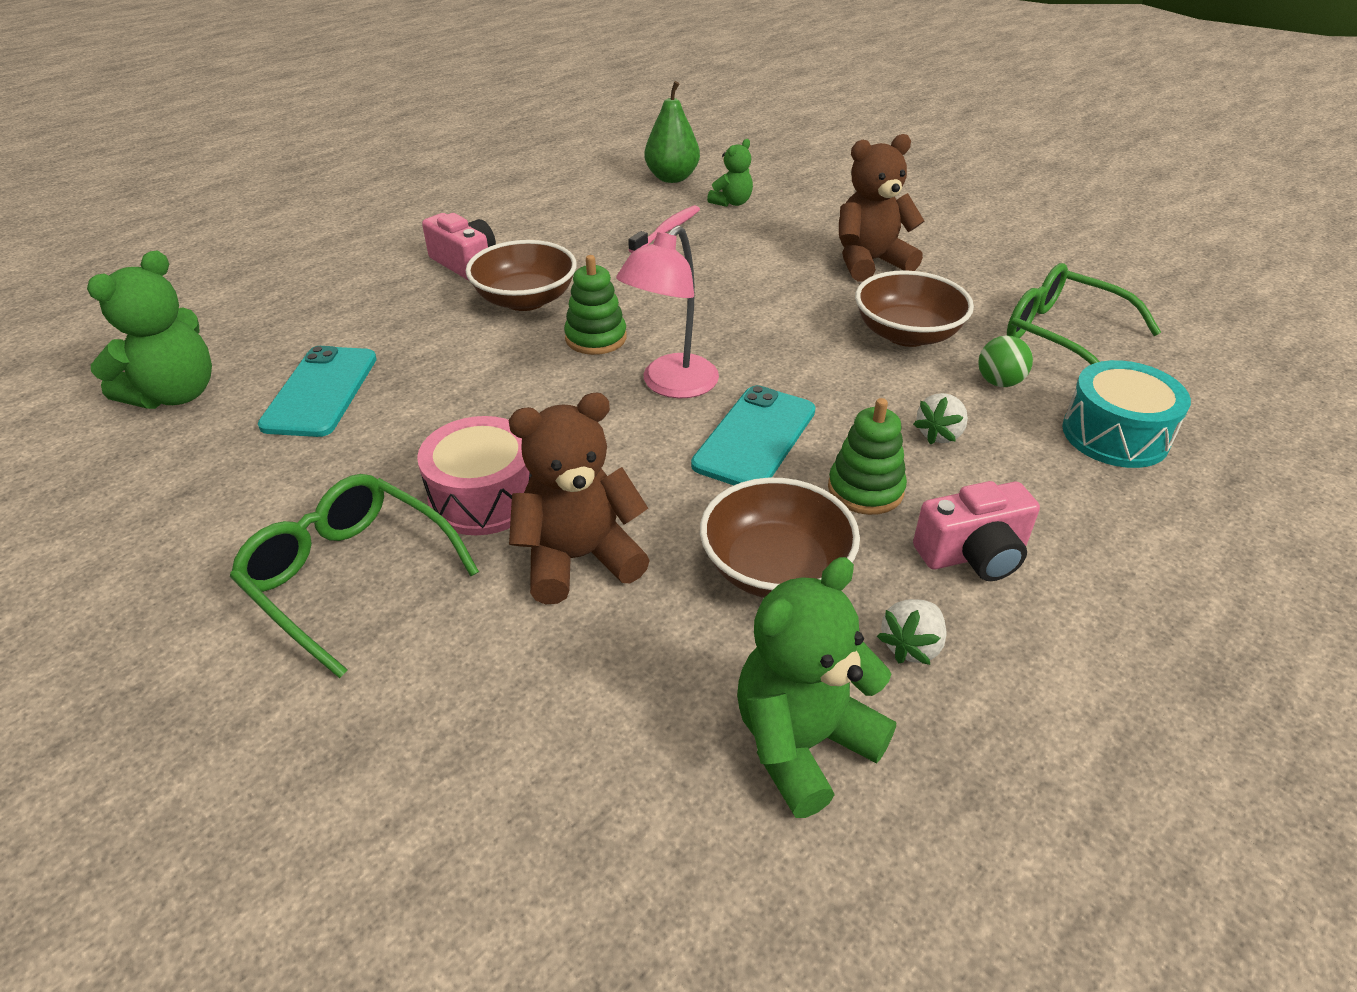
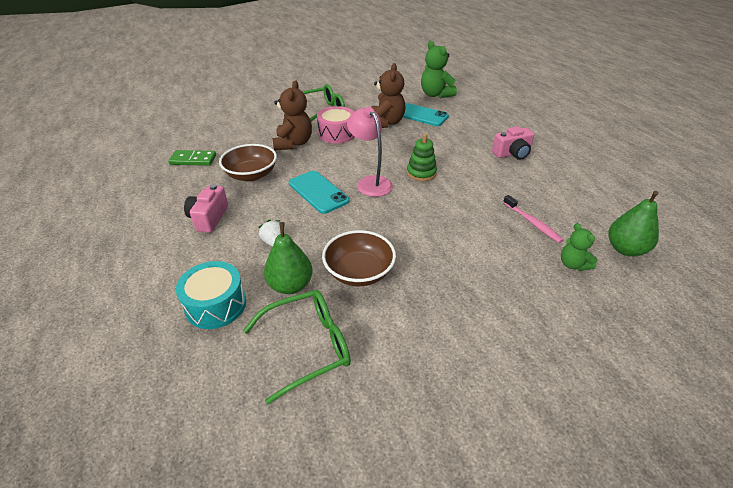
camera: 115 degrees right, 0 degrees up
brown bowl [466,240,577,311] -> none
green teddy bear [737,557,896,818] -> green domino [168,150,216,166]
green stacking toy [828,398,907,515] -> none
brown teddy bear [839,134,924,282] -> brown teddy bear moved to [371,63,406,128]
white strawberry [877,599,947,665] -> none
green ball [978,335,1033,387] -> green pear [264,222,313,294]

